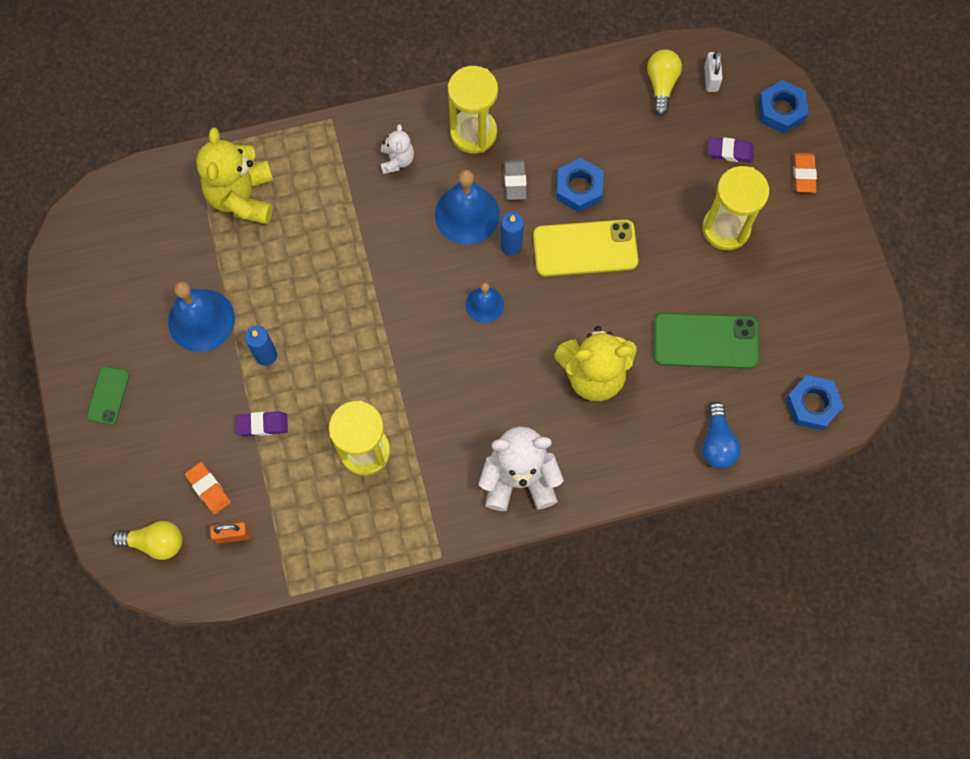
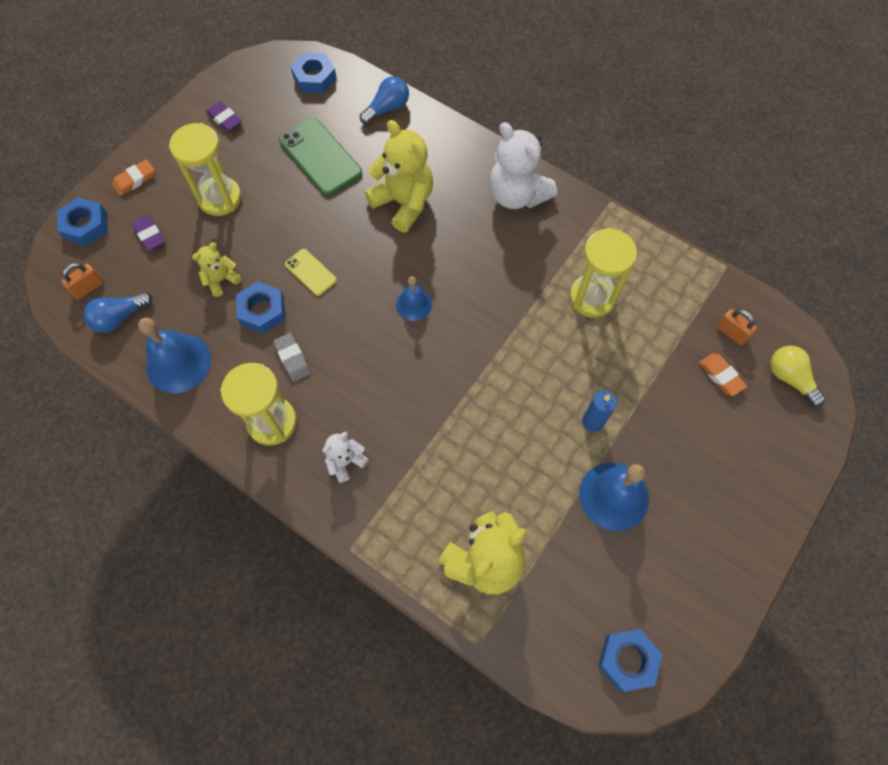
camera: 130 degrees left, 5 degrees down
green phone [86,366,130,425] -> none
orange eraser [185,462,231,514] -> orange eraser turned 45 degrees counterclockwise [699,353,747,396]
purple eraser [236,412,288,436] -> purple eraser moved to [206,101,242,132]
blue bell [435,170,500,245] -> blue bell moved to [138,318,211,393]
blue candle [501,212,524,256] -> none
grey eraser [504,160,527,200] -> grey eraser turned 75 degrees counterclockwise [273,333,310,382]
yellow phone [533,219,638,276] -> yellow phone [285,249,337,296], size x0.55
yellow light bulb [647,49,682,116] -> blue light bulb [84,291,152,333]
white padlock [704,51,723,92] -> orange padlock [61,263,104,300]
none -> yellow teddy bear [192,242,242,297]
none -> blue nut [598,629,662,692]

